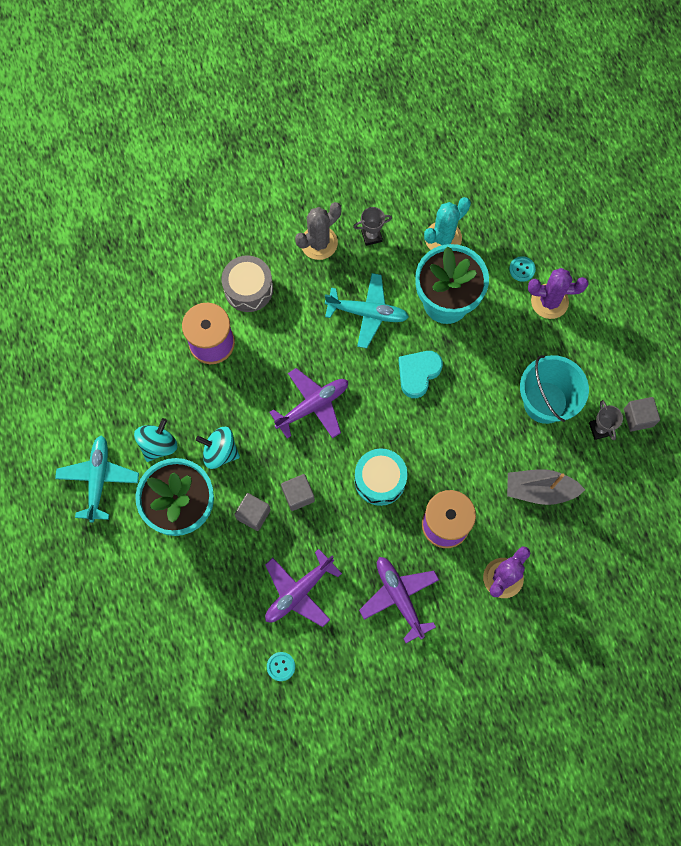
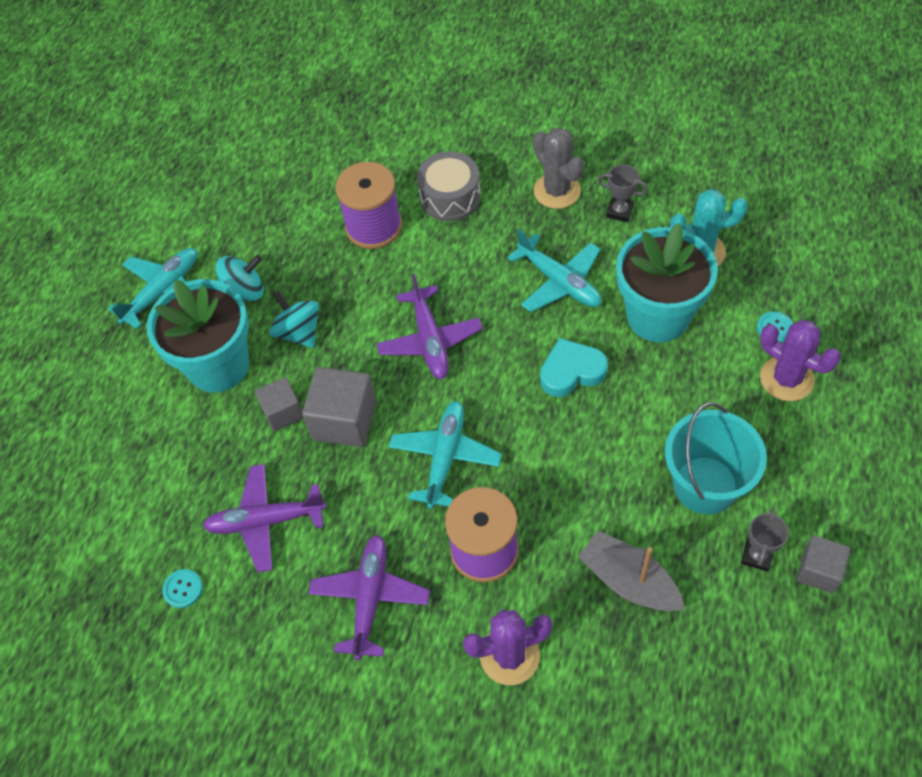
camera: 40 degrees right, 15 degrees down
purple plane [269,368,348,438] -> purple plane turned 75 degrees clockwise [377,274,483,379]
grey cube [281,474,315,511] -> grey cube [302,367,376,447], size x1.62
grey cactus [295,202,341,260] -> grey cactus turned 60 degrees clockwise [533,127,584,209]
turquoise drum [354,448,408,506] -> turquoise plane [389,401,502,509]

